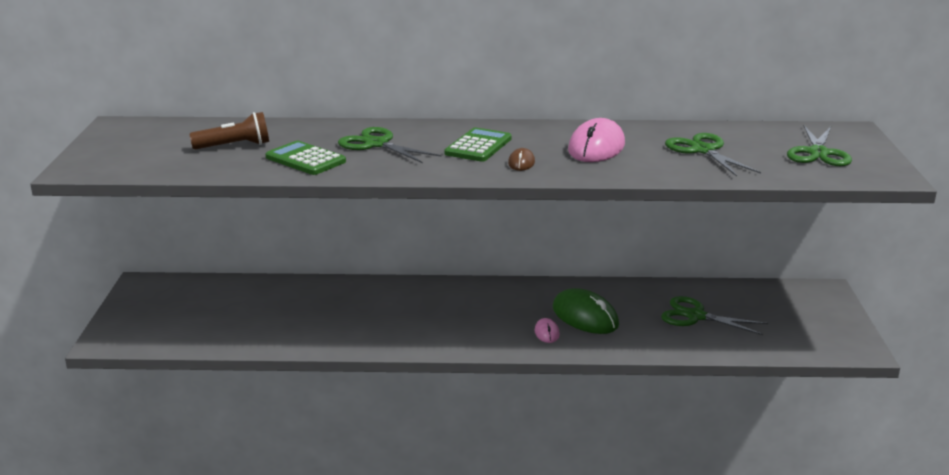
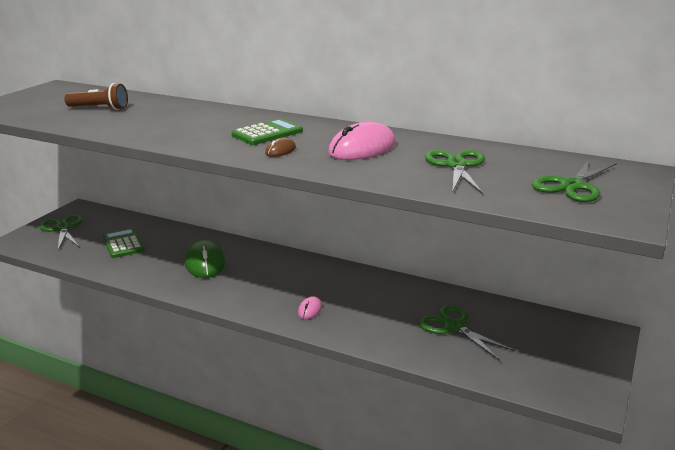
camera: 25 degrees right, 0 degrees up
green calculator [265,141,346,175] -> green calculator moved to [103,228,145,258]
green scissors [338,127,441,163] -> green scissors moved to [39,215,83,250]
green mouse [553,288,619,334] -> green mouse moved to [184,239,226,278]

